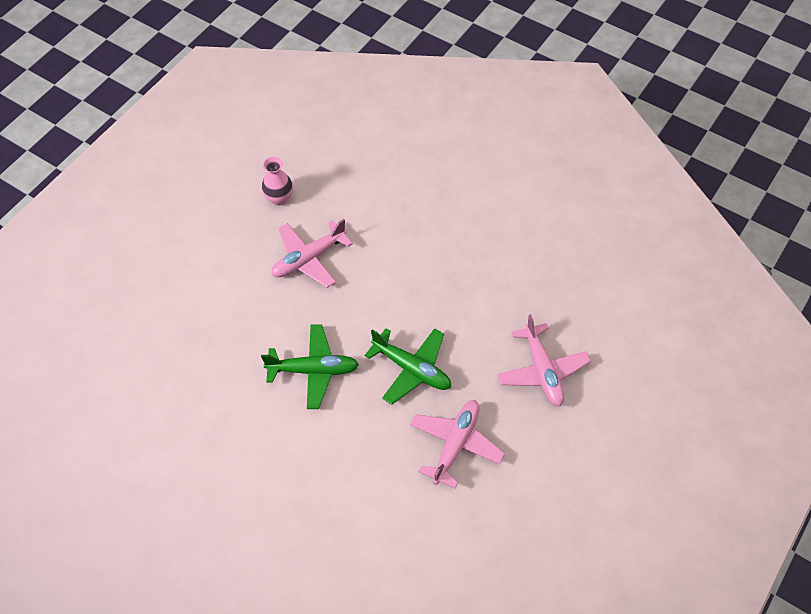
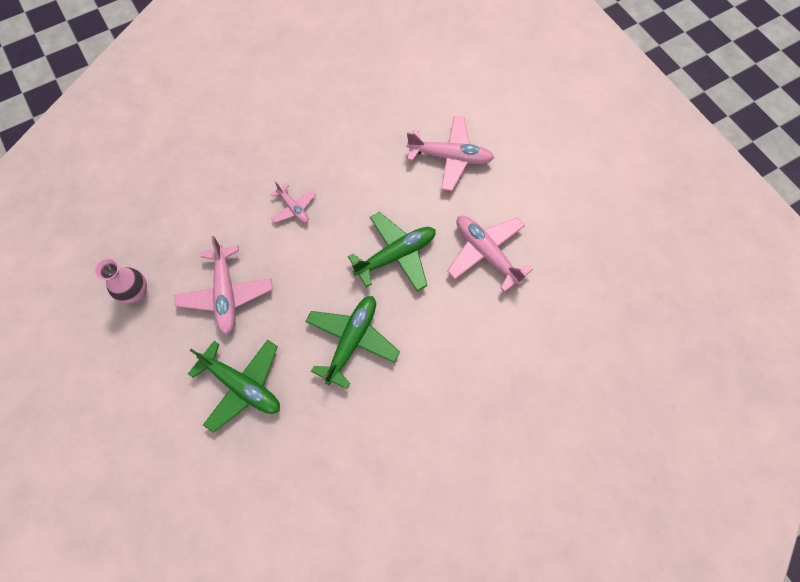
camera: 65 degrees left, 10 degrees up
none -> green plane [188,340,280,433]
none -> pink plane [271,181,316,223]

